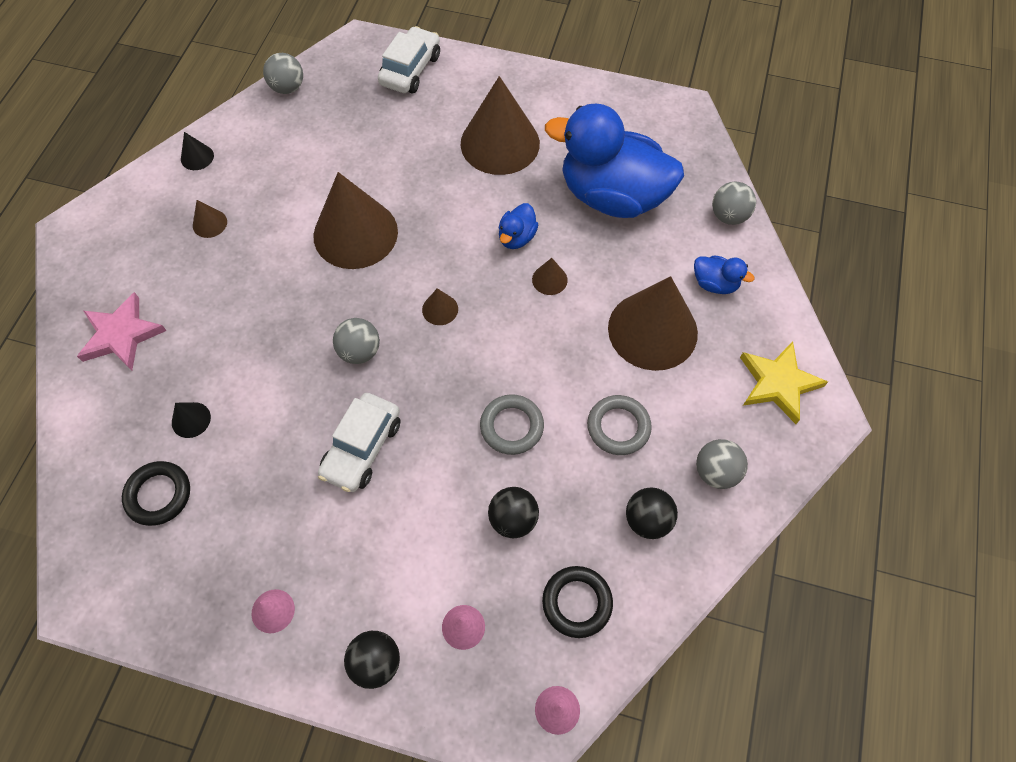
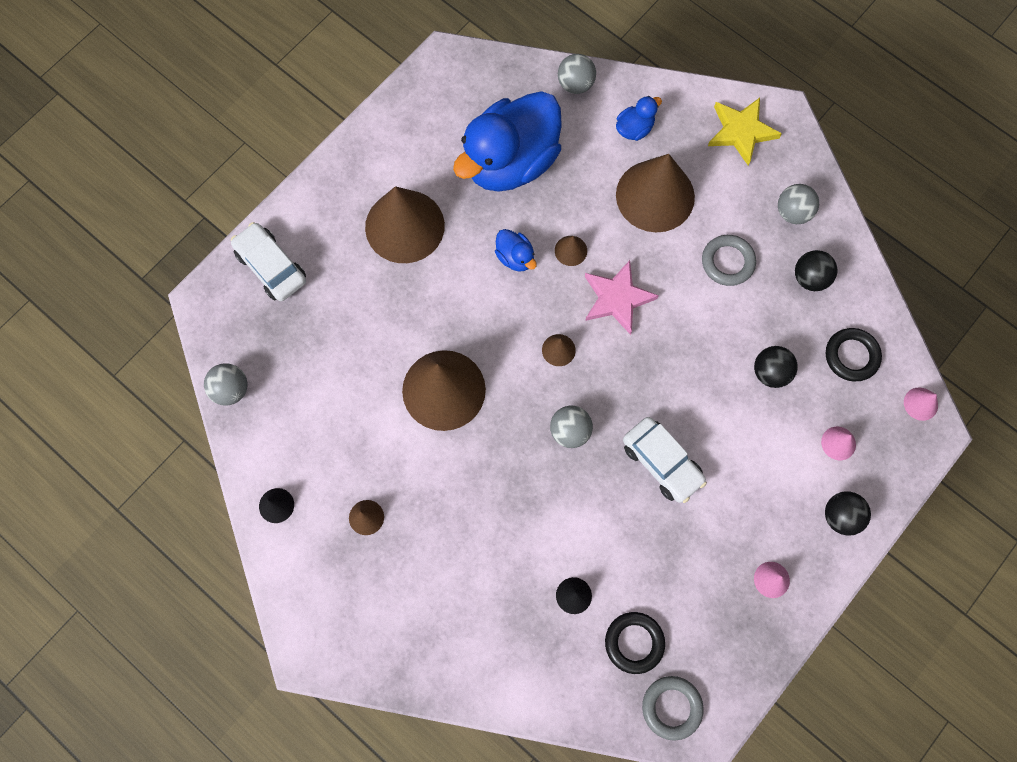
camera: 65 degrees left, 10 degrees up
pink star [77,292,167,371] -> pink star moved to [585,260,659,335]
grey ring [480,394,544,455] -> grey ring moved to [642,676,704,741]

